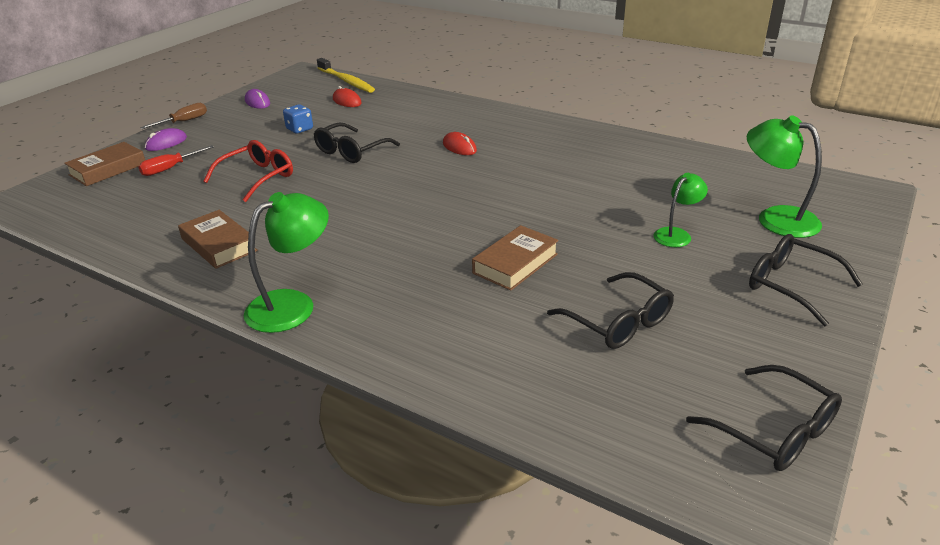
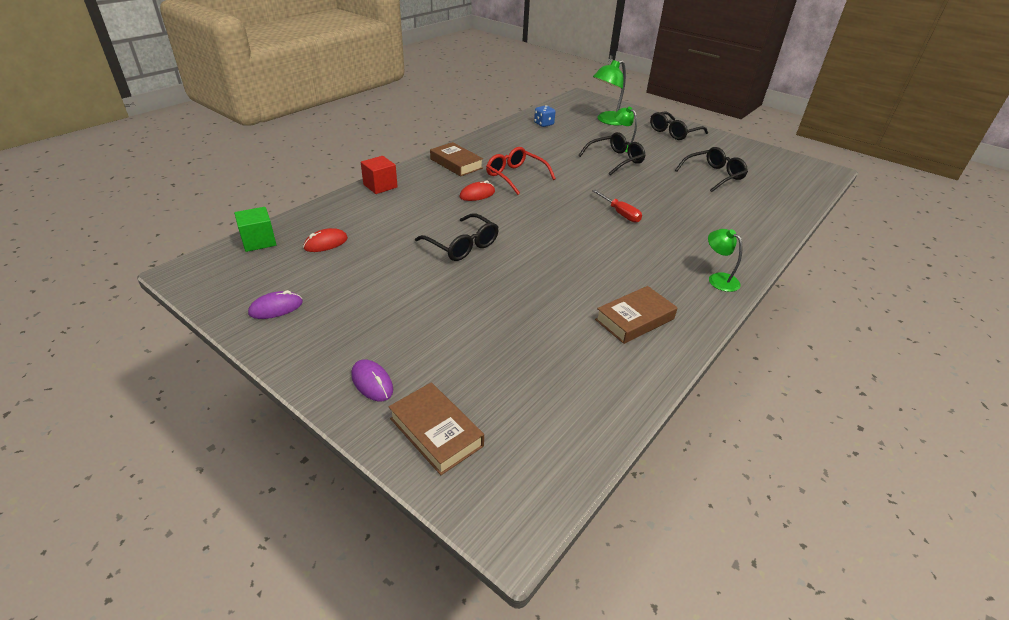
camera: 85 degrees left, 5 degrees up
red screwdriver [139,145,214,176] -> red screwdriver moved to [592,190,642,223]
brown screwdriver [140,103,207,129] -> none
red glasses [204,140,293,202] -> red glasses moved to [486,147,556,195]
green lamp [244,192,329,333] -> green lamp [708,229,742,292], size x0.61
blue dice [283,104,313,134] -> blue dice moved to [534,105,555,127]
yellow toothbrush [317,58,375,93] -> green cube [234,207,276,252]
brown book [472,225,559,291] -> brown book moved to [430,142,483,177]
black glasses [686,365,842,471] -> black glasses moved to [578,132,646,175]
none -> red cube [361,156,398,194]

